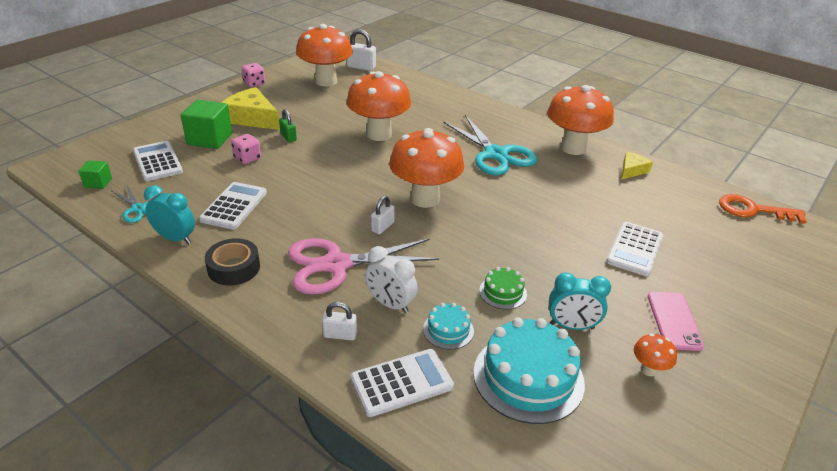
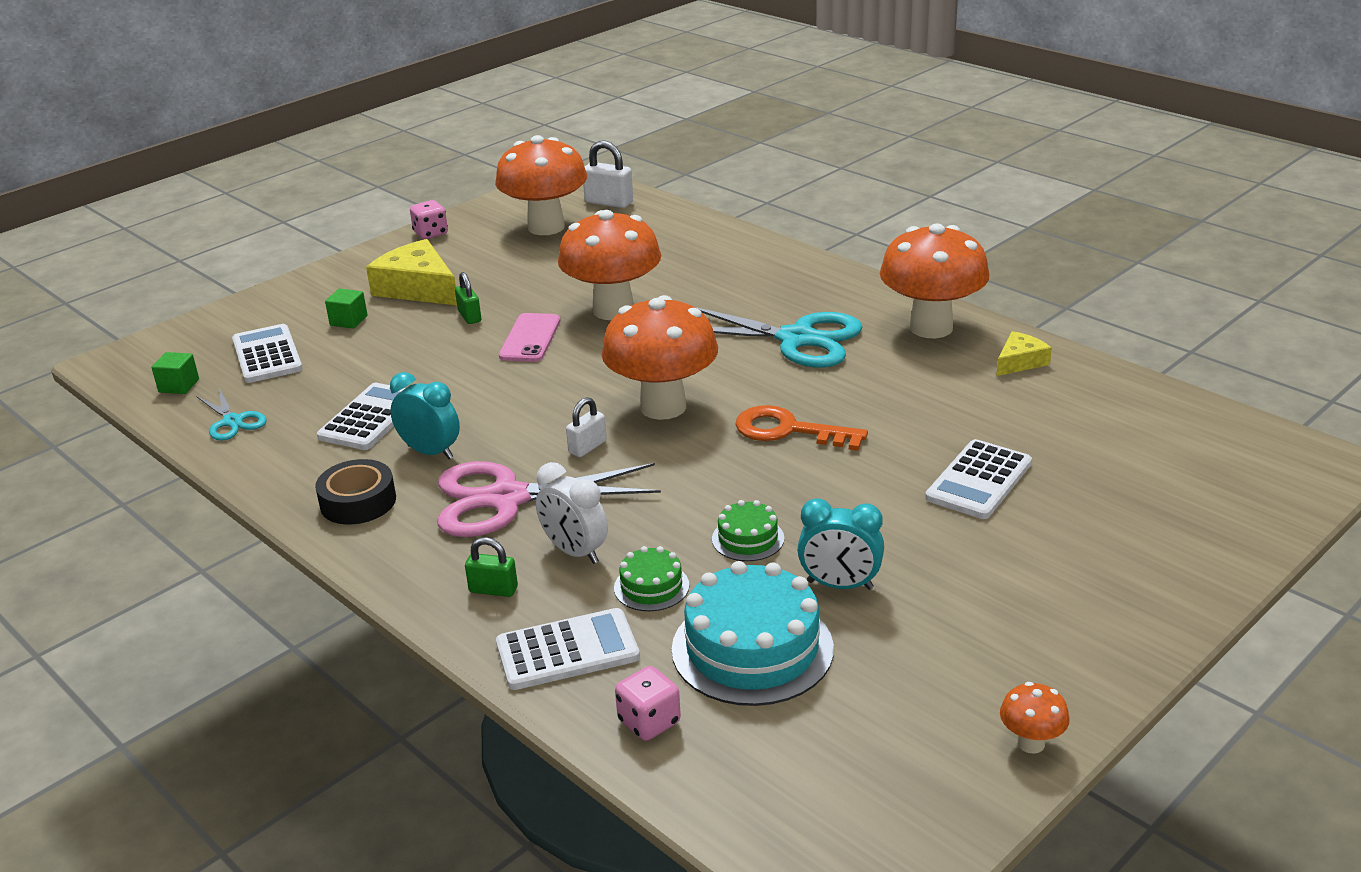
camera: 10 degrees right, 5 degrees down
turquoise clock [144,185,195,244] -> turquoise clock moved to [390,372,460,459]
green cube [181,100,232,149] -> green cube [325,289,368,329], size x0.53
pink dice [231,134,261,164] -> pink dice moved to [615,666,681,741]
white padlock [322,302,357,341] -> green padlock [465,537,518,597]
turquoise cake [423,303,474,350] -> green cake [614,546,689,611]
turquoise scissors [443,115,537,175] -> turquoise scissors turned 45 degrees counterclockwise [695,307,863,368]
orange mushroom [634,333,677,376] -> orange mushroom moved to [1000,682,1070,754]
pink phone [648,292,704,351] -> pink phone moved to [499,313,561,362]
orange key [719,194,807,224] -> orange key moved to [735,405,868,451]

